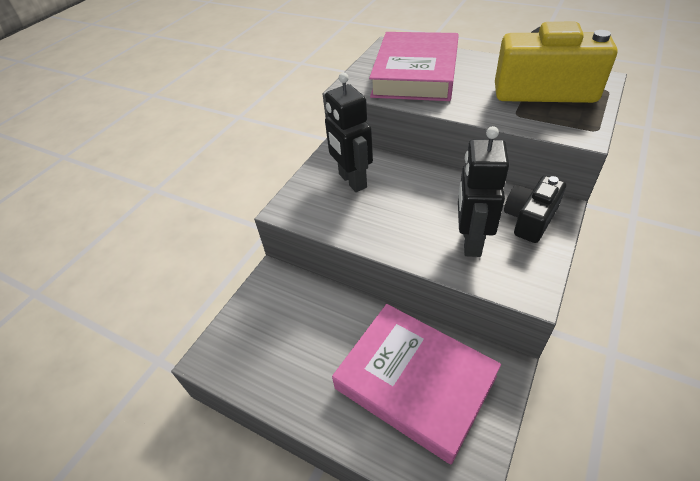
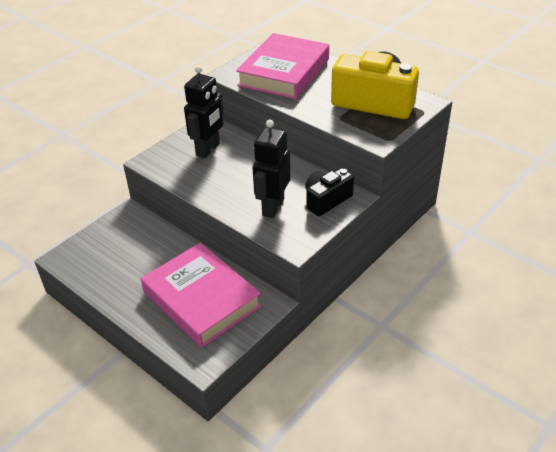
camera: 10 degrees right, 5 degrees down
black robot [325,72,373,192] -> black robot turned 135 degrees counterclockwise [184,65,224,158]

